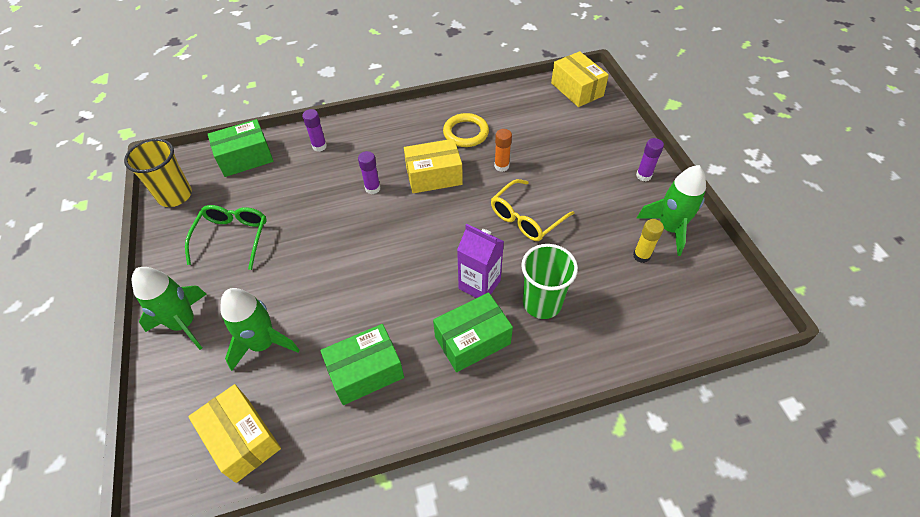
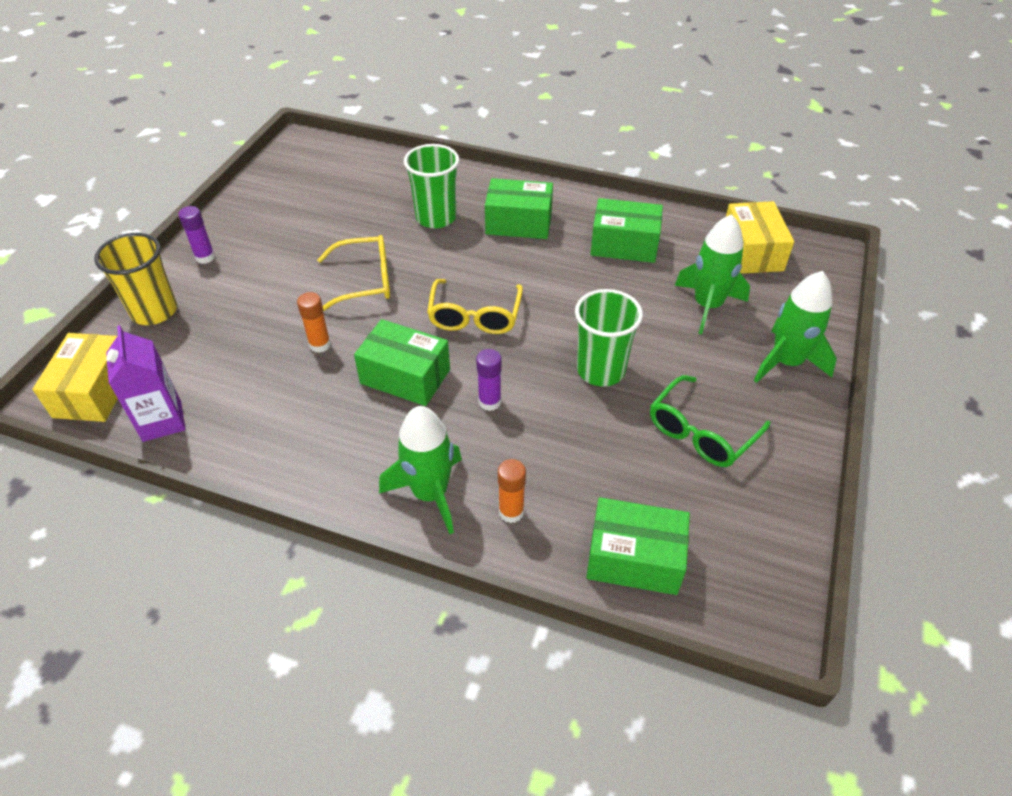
camera: 145 degrees left, 5 degrees down
yellow cup [124,139,192,207] -> yellow cup moved to [94,233,177,325]
purple glue stick [302,109,327,152] -> orange glue stick [498,459,526,523]
yellow box [404,139,463,193] -> green box [354,319,450,406]
yellow ring [443,113,489,147] -> none
purple carton [457,224,504,298] -> purple carton moved to [106,325,186,442]
yellow glue stick [633,219,664,263] -> none
green rocket [637,165,706,256] -> green rocket moved to [379,406,462,534]
none -> yellow glasses [427,279,523,334]
none -> green cup [575,289,643,387]

